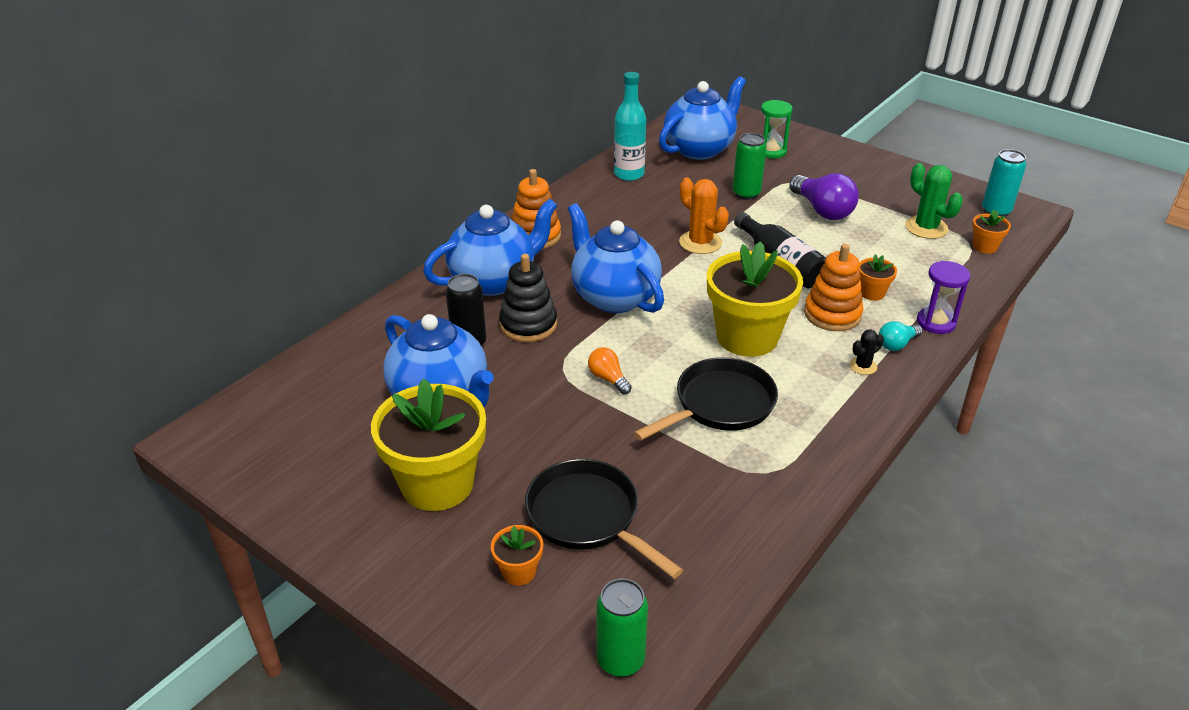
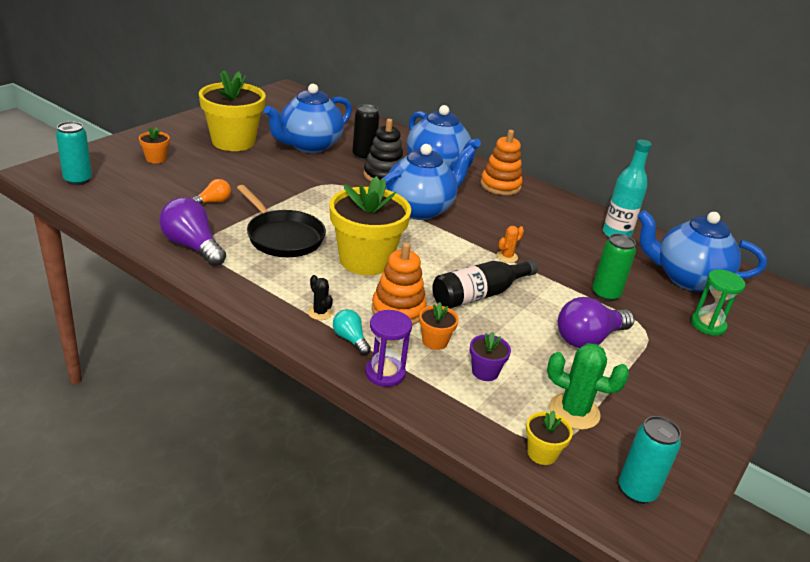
camera: 85 degrees right, 5 degrees down
black pan [525,459,683,579] -> none
orange light bulb [588,347,632,394] -> orange light bulb moved to [191,179,231,204]
green can [596,579,648,677] -> turquoise can [56,121,92,185]
blue teapot [659,76,746,160] -> blue teapot turned 150 degrees clockwise [637,210,767,292]
orange cactus [679,177,729,254] -> orange cactus [497,226,524,263], size x0.54
green cactus [905,163,963,239] -> green cactus turned 60 degrees clockwise [547,343,629,430]
orange flower pot [972,210,1011,254] -> yellow flower pot [526,410,573,465]
none -> purple light bulb [159,197,226,266]
none -> purple flower pot [470,332,511,381]

